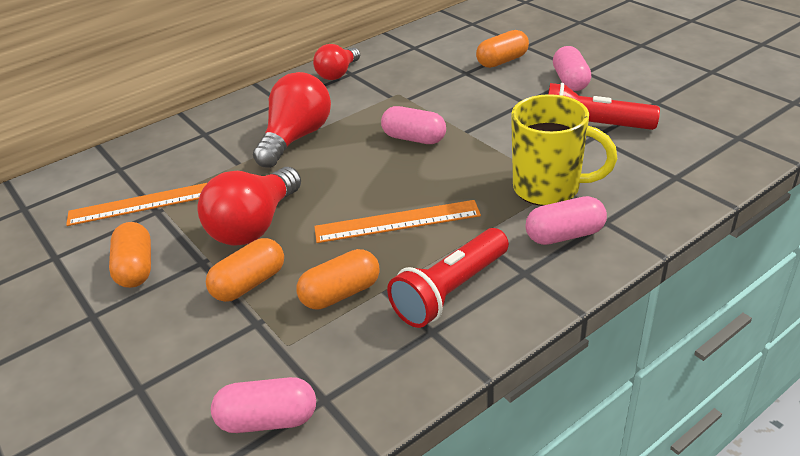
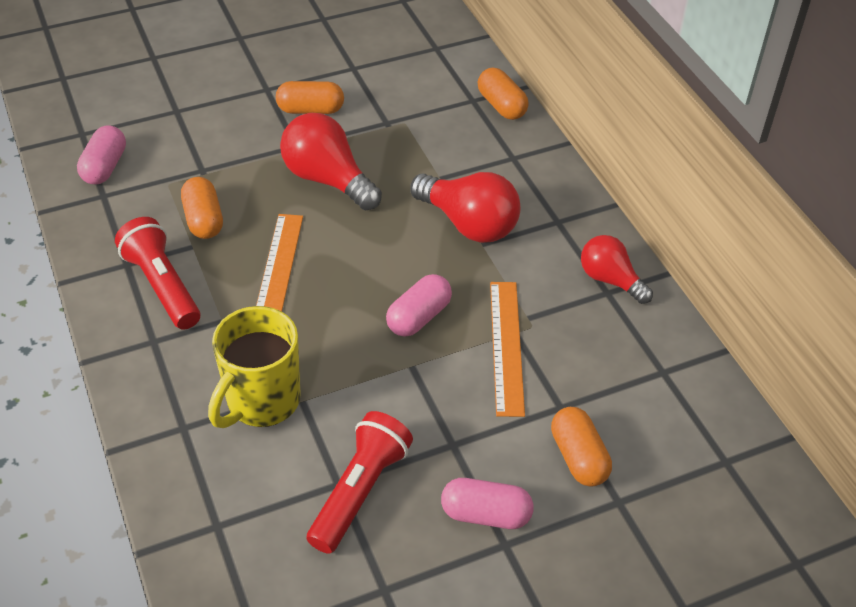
camera: 100 degrees right, 10 degrees up
orange ruler [66,183,207,226] -> orange ruler moved to [490,282,525,417]
orange capsule [206,238,284,302] -> orange capsule moved to [478,67,529,120]
pink capsule [525,196,607,245] -> none

